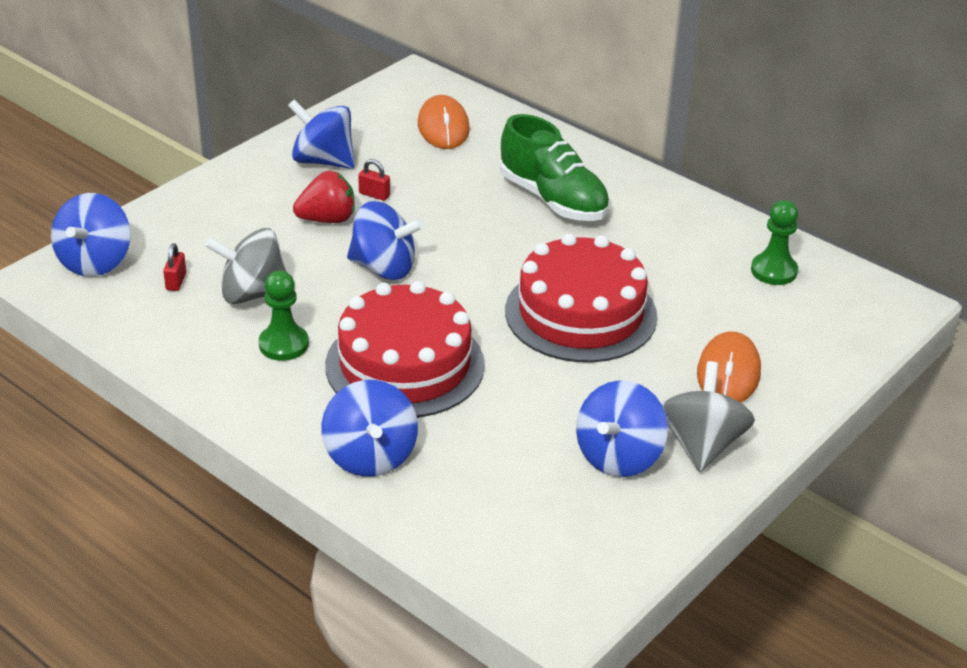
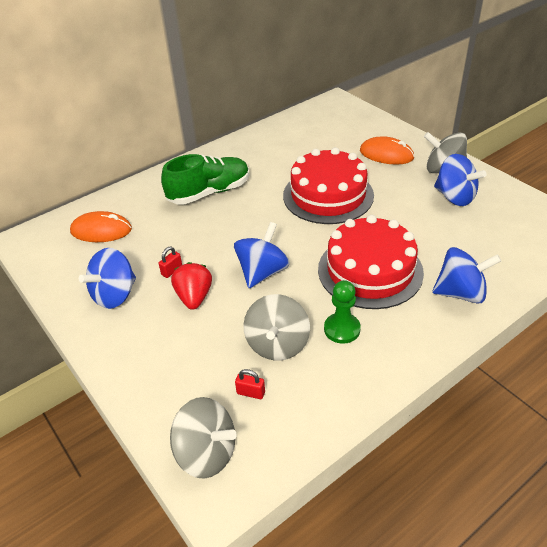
camera: 75 degrees left, 5 degrees up
blue spinning top [51,193,131,277] -> grey spinning top [170,397,237,479]
green pawn [751,200,798,285] -> none

